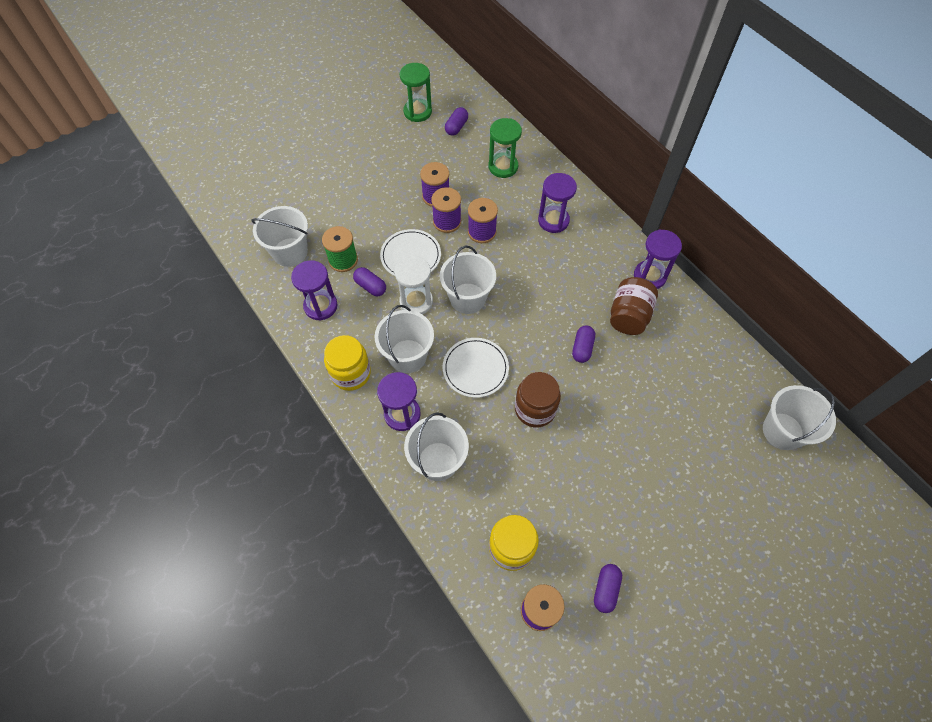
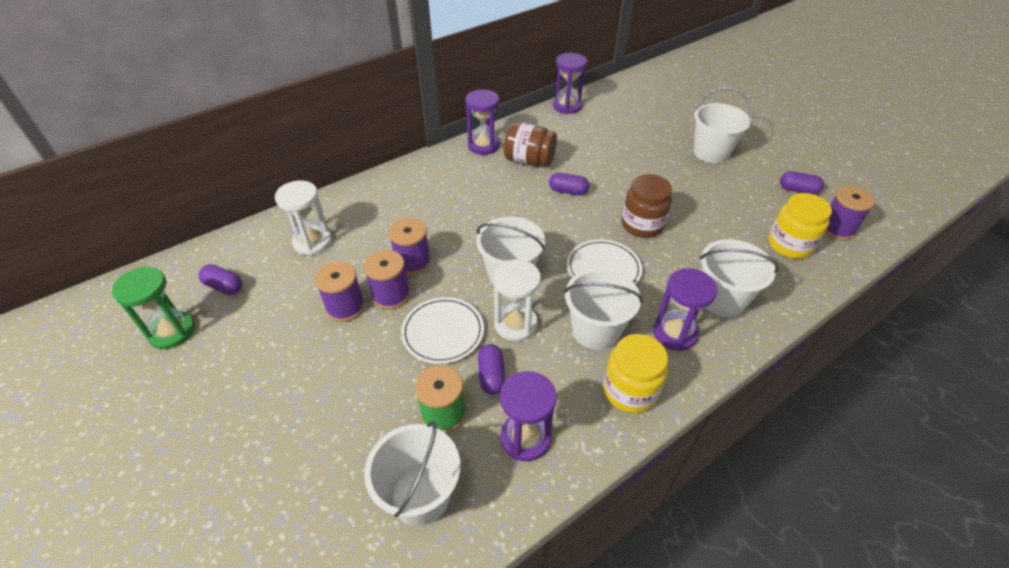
camera: 90 degrees left, 15 degrees down
purple capsule [353,267,386,296] -> purple capsule turned 45 degrees counterclockwise [478,344,506,395]
green hourglass [488,118,522,178] -> white hourglass [275,180,332,255]
purple hourglass [538,173,577,233] -> purple hourglass moved to [553,53,587,114]
white bucket [763,385,836,450] -> white bucket moved to [694,87,753,163]

